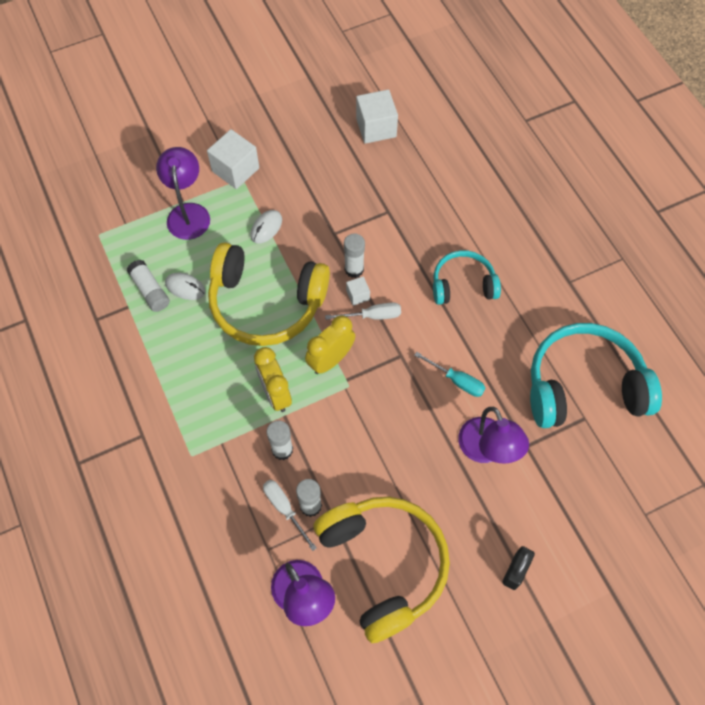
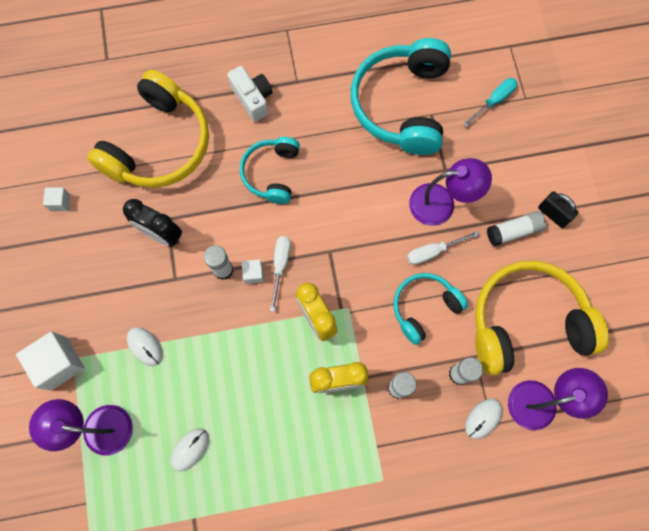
camera: 75 degrees left, 10 degrees up
white glue stick [127,260,170,312] -> white glue stick moved to [487,211,546,247]
yellow headphones [208,242,330,346] -> yellow headphones moved to [87,70,209,188]
white screwdriver [263,480,317,551] -> white screwdriver moved to [407,231,479,265]
white cube [356,89,398,144] -> white cube [43,187,70,211], size x0.50
turquoise screwdriver [414,352,486,397] -> turquoise screwdriver moved to [463,78,518,127]
none -> black clock [123,199,182,246]
none -> white camera [227,66,273,122]
none -> turquoise headphones [394,273,468,345]
none -> white mouse [465,398,503,439]

